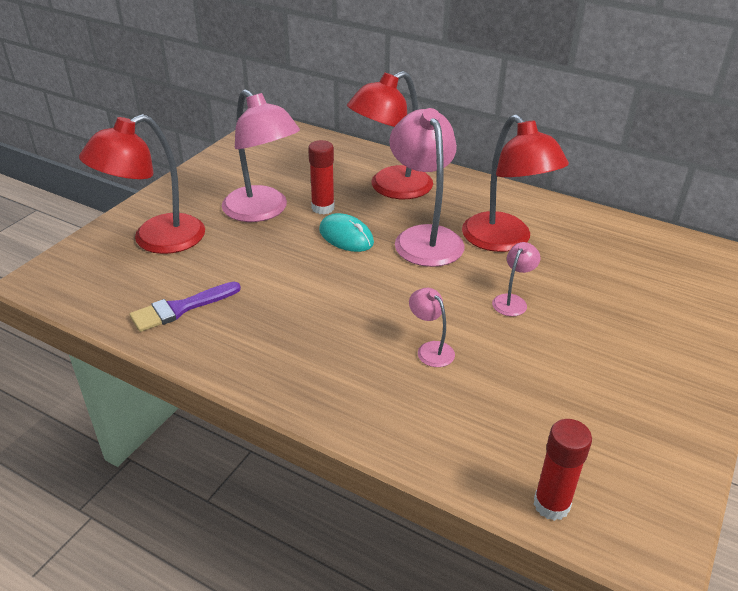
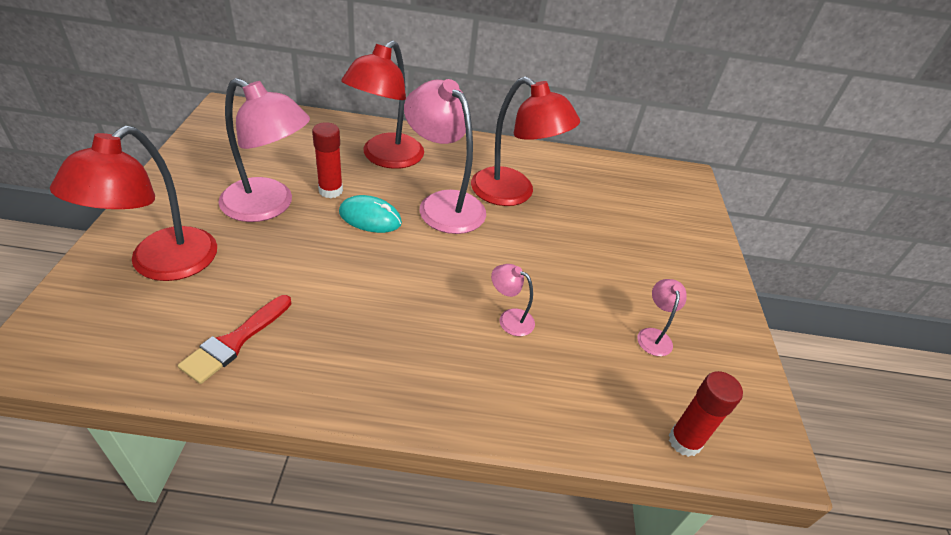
camera: 30 degrees left, 5 degrees up
purple brush [130,282,241,332] -> red brush [178,295,291,384]
pink lamp [492,242,541,316] -> pink lamp moved to [637,279,687,356]

